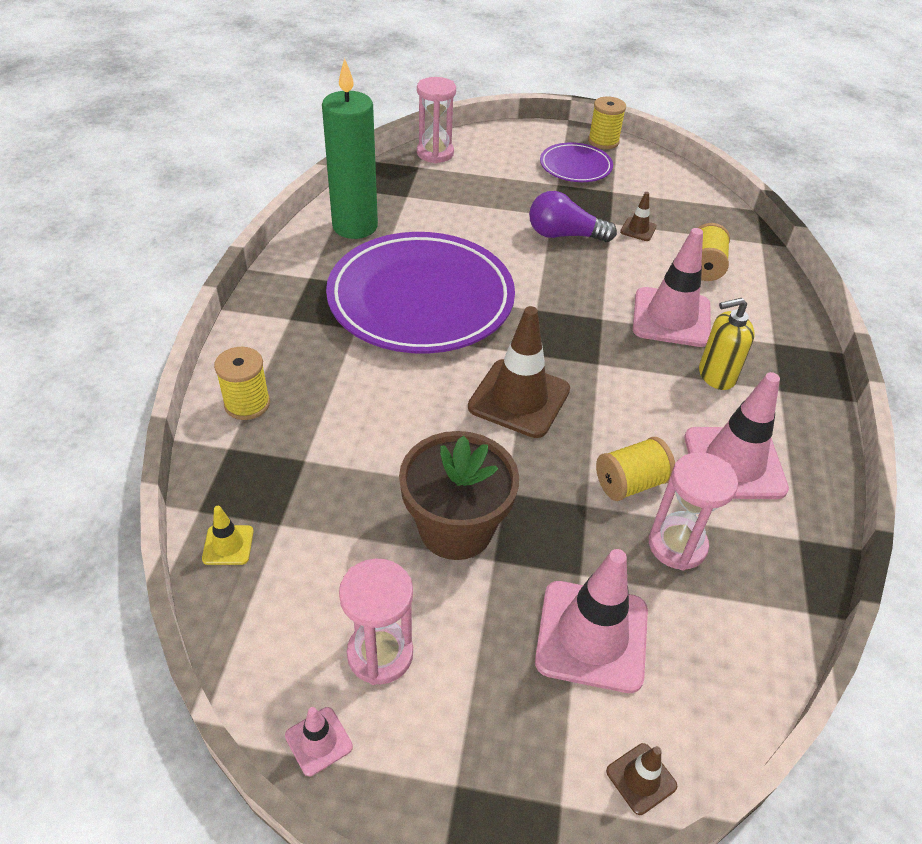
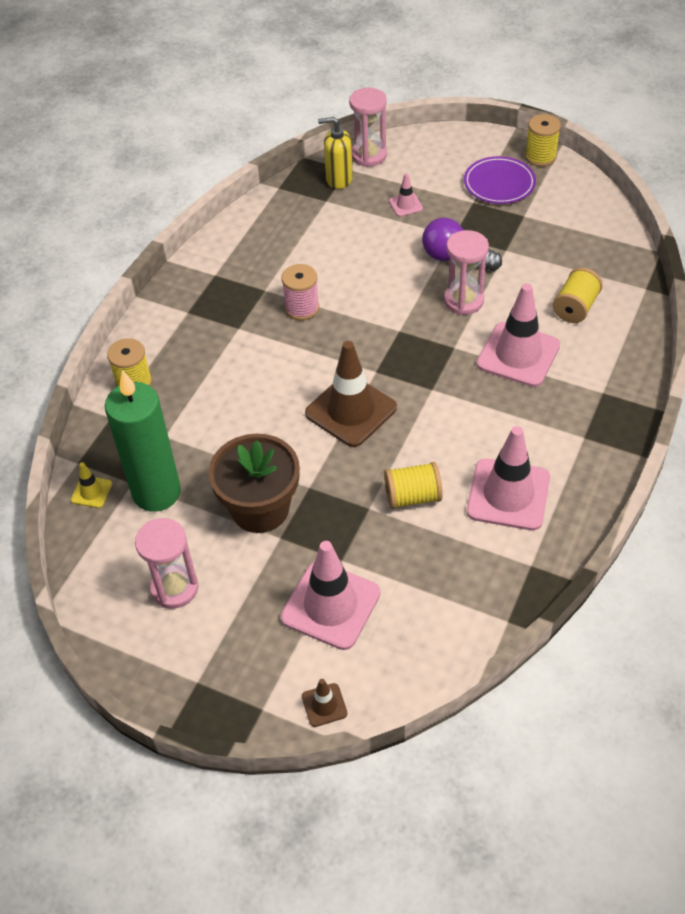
camera: 20 degrees right, 5 degrees up
pink traffic cone [285,707,353,776] -> pink traffic cone moved to [389,173,423,217]
green candle [322,58,378,239] -> green candle moved to [105,370,181,512]
purple plate [326,232,515,354] -> pink spool [282,264,319,320]
brown traffic cone [620,192,657,241] -> none
pink hourglass [649,452,738,570] -> pink hourglass moved to [444,230,489,315]
yellow soap dispenser [699,298,755,390] -> yellow soap dispenser moved to [318,117,353,189]

